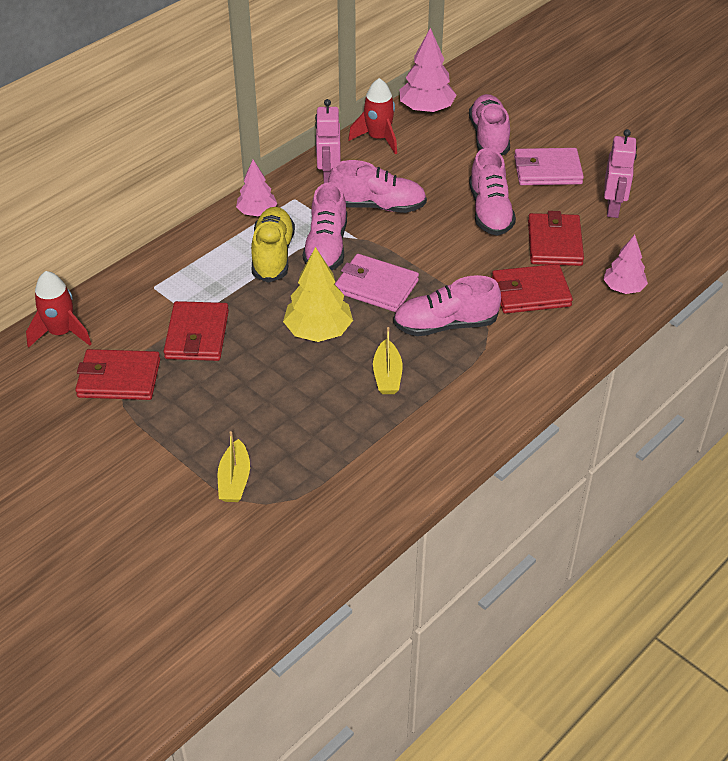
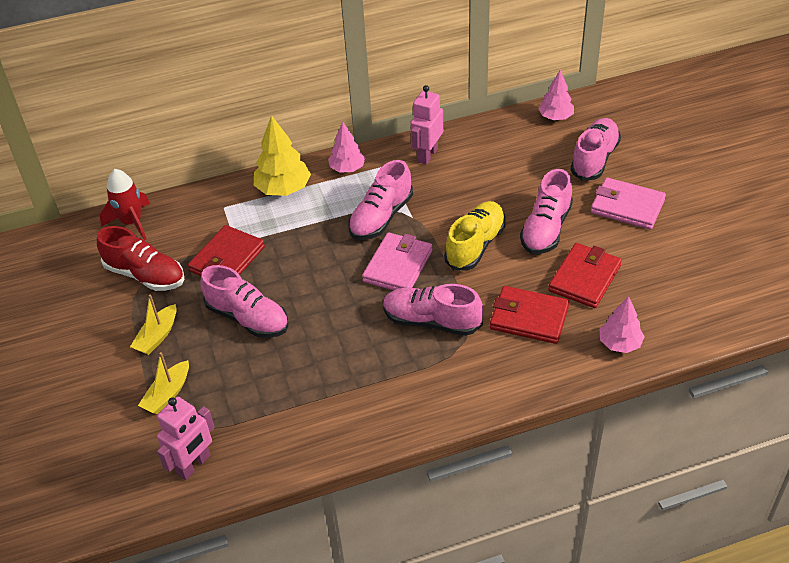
camera: 30 degrees right, 0 degrees up
red wallet [75,349,160,400] -> red shoe [97,226,184,291]
yellow shoe [251,207,295,283] -> yellow shoe moved to [444,201,506,271]
yellow tree [283,247,353,342] -> yellow tree moved to [254,115,311,196]
pink shoe [329,160,427,213] -> pink shoe moved to [201,265,288,338]
pink wallet [335,254,419,312] -> pink wallet turned 60 degrees clockwise [362,232,432,290]
red rocket [348,78,397,154] -> none
yellow boat [373,327,402,394] -> yellow boat moved to [130,294,177,355]
pink tree [400,28,456,113] -> pink tree [538,71,574,120], size x0.66
pink robot [604,129,637,218] -> pink robot moved to [157,397,215,480]

